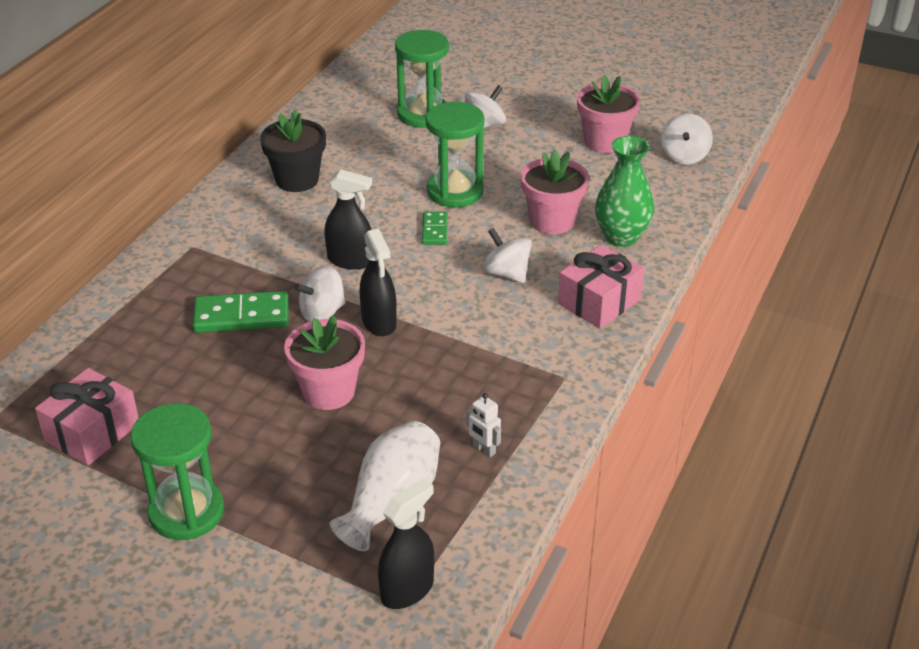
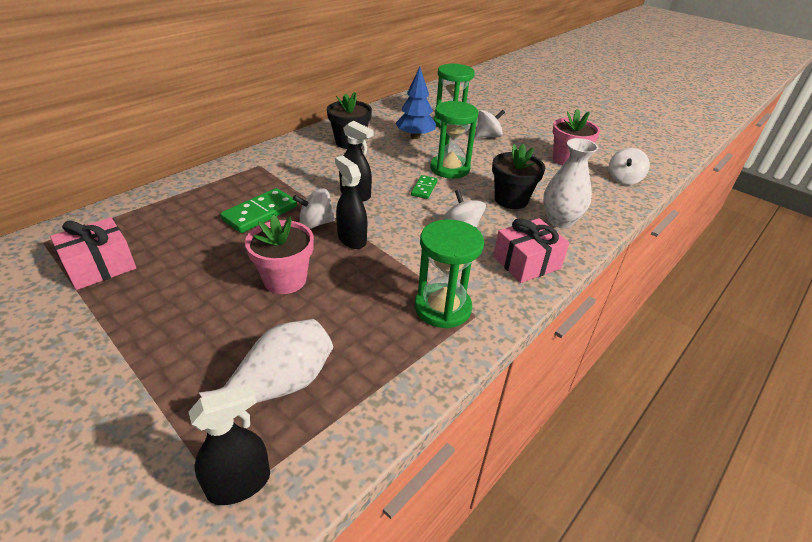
camera: 15 degrees right, 0 degrees up
green hourglass [131,403,224,540] -> green hourglass moved to [415,219,484,329]
green domino [193,291,289,333] -> green domino turned 60 degrees counterclockwise [220,188,297,233]
black spray bottle [360,228,397,336] -> black spray bottle turned 150 degrees clockwise [335,156,367,249]
white robot [466,393,501,458] -> none
pink flower pot [521,150,589,234] -> black flower pot [492,144,545,209]
green vase [595,136,654,247] -> white vase [543,138,598,228]
none -> blue tree [396,67,436,139]

